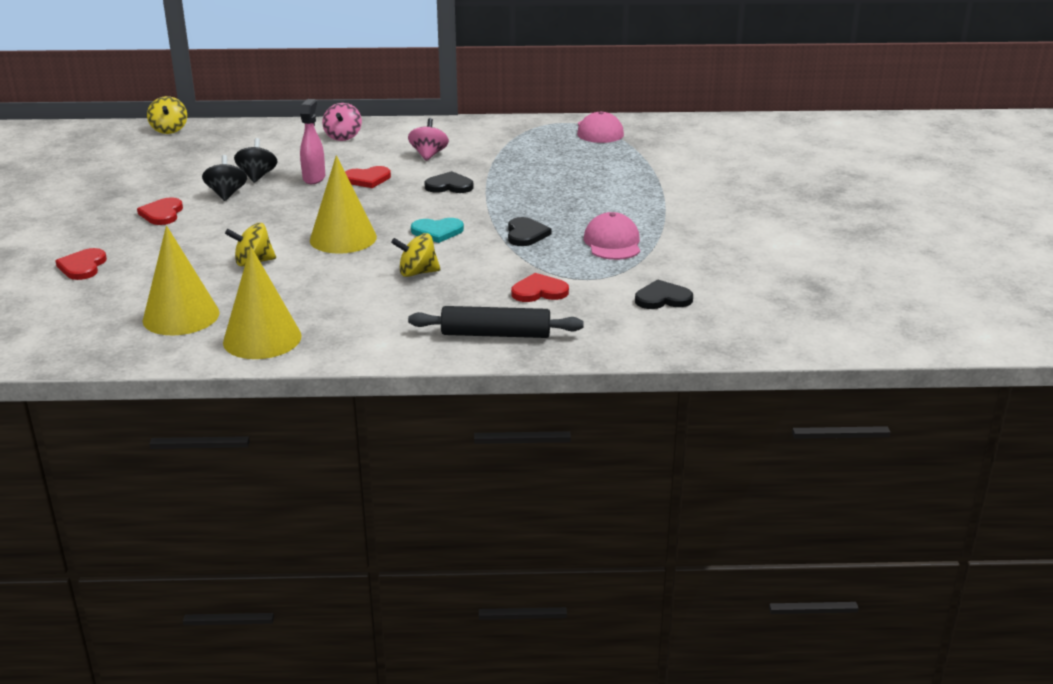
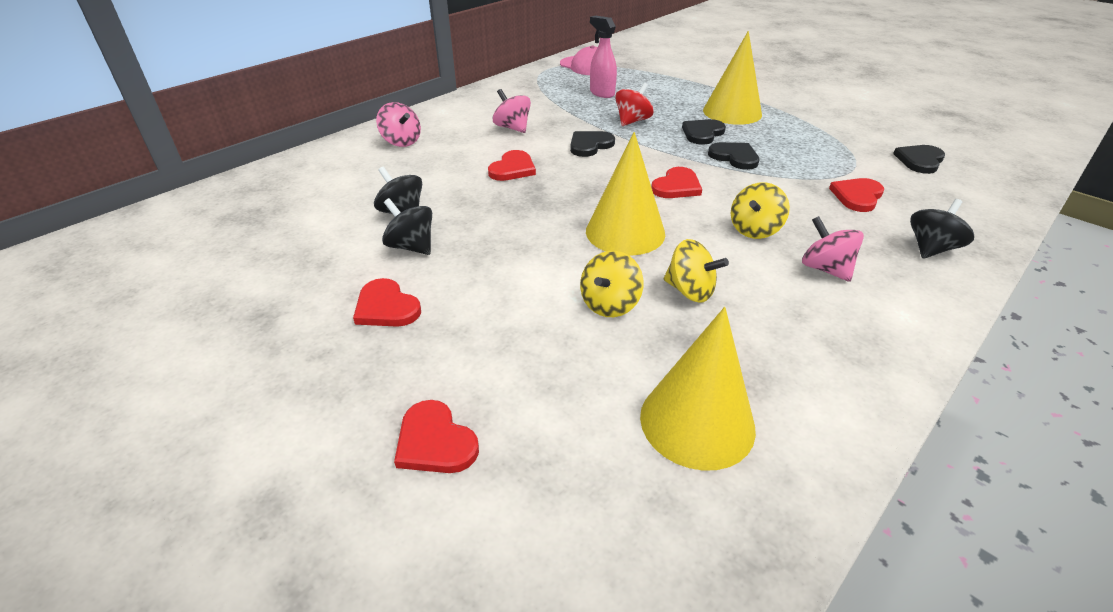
camera: 45 degrees left, 10 degrees up
yellow spinning top [147,96,187,134] -> yellow spinning top moved to [664,239,729,302]
yellow cone [223,246,301,359] -> yellow cone moved to [703,31,762,125]
pink spray bottle [300,99,325,184] -> pink spray bottle moved to [590,16,617,98]
black rolling pin [408,306,584,338] -> black spinning top [910,199,974,258]
turquoise heart [411,218,464,243] -> red heart [651,167,702,198]
pink cap [584,212,640,260] -> none
none -> red spinning top [615,83,654,126]
none -> black heart [682,119,726,145]
none -> pink spinning top [802,216,864,282]

